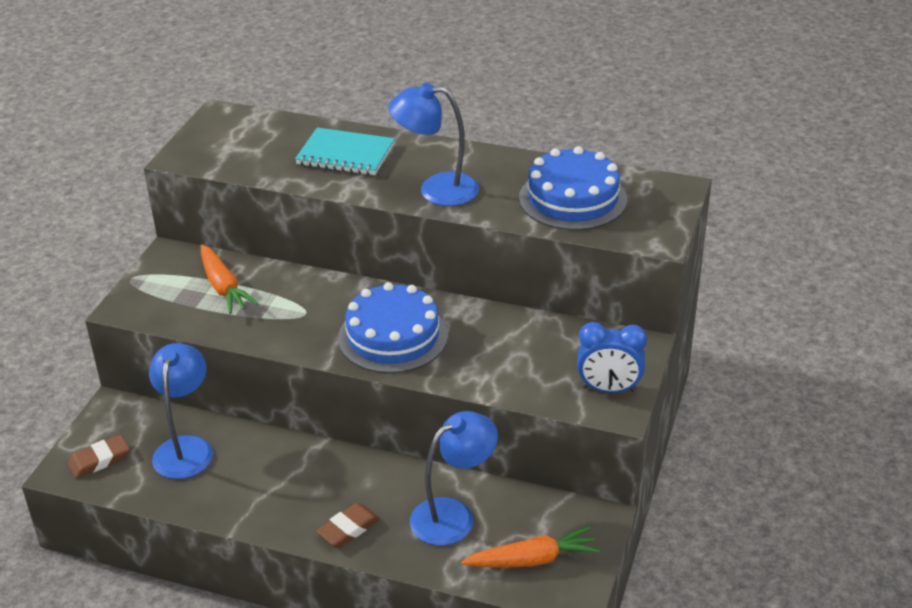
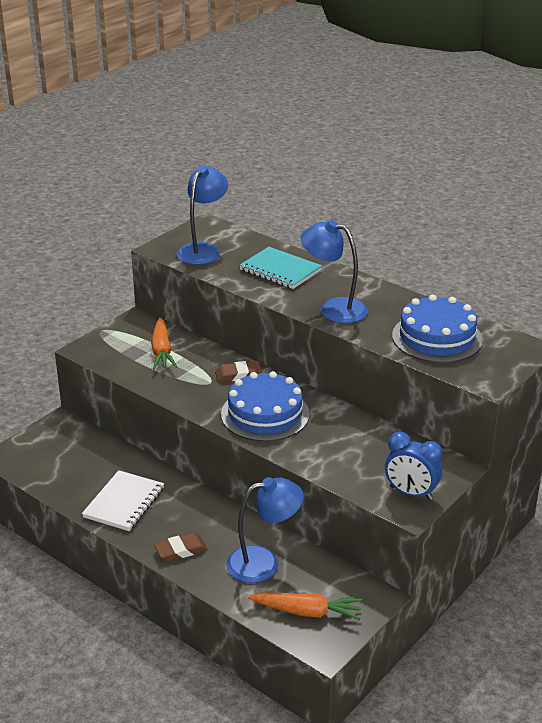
camera: 20 degrees right, 5 degrees down
brown eraser [68,435,130,478] -> brown eraser moved to [215,361,262,382]
blue lamp [149,343,213,479] -> blue lamp moved to [176,165,228,265]
none -> white notebook [82,470,164,531]

